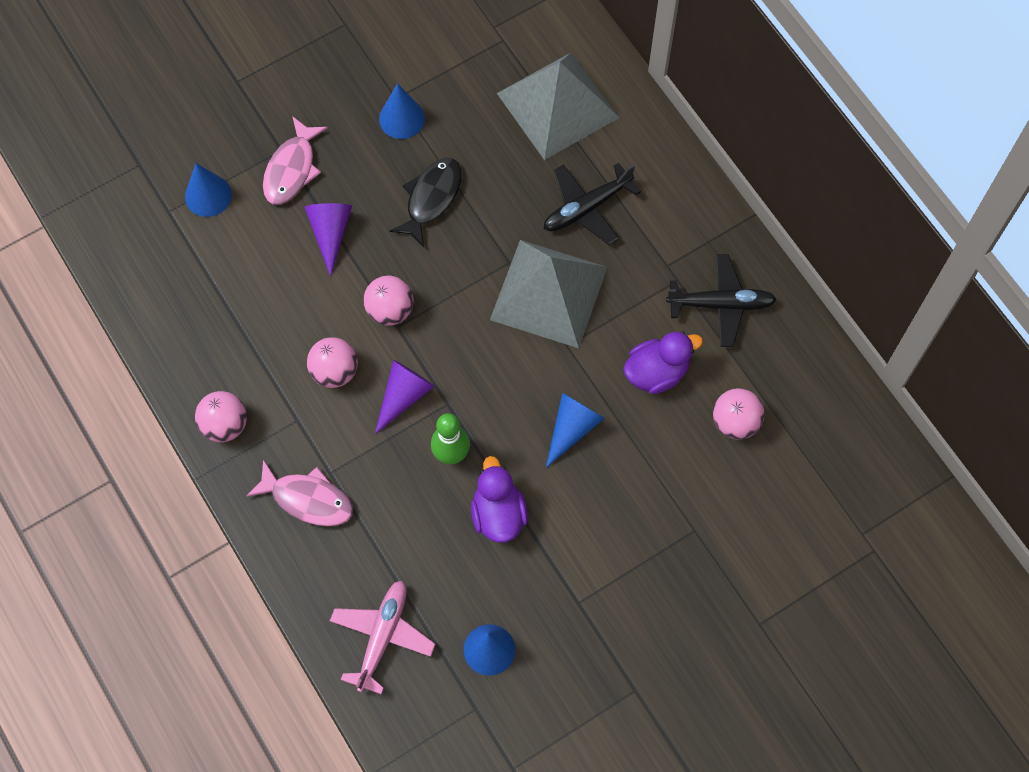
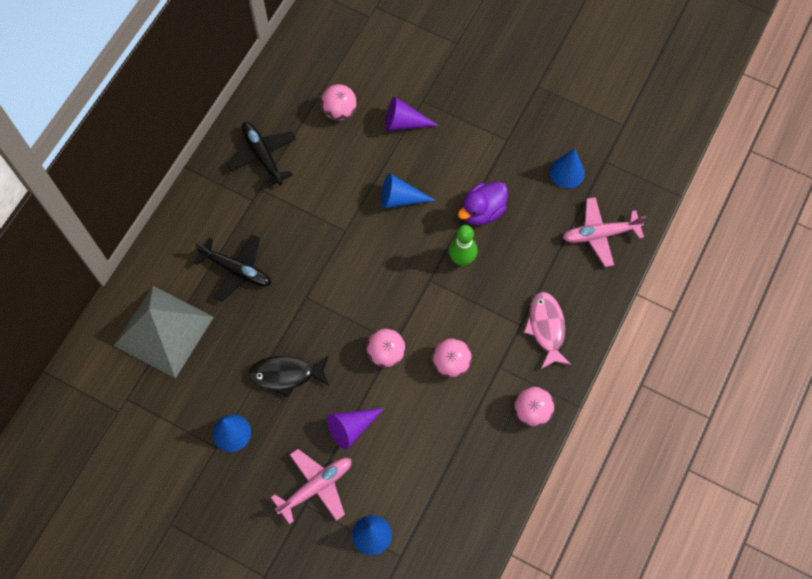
camera: 120 degrees left, 0 degrees up
pink fish [263,116,328,205] -> pink plane [271,449,352,524]
purple cone [375,360,435,434] -> purple cone moved to [385,97,439,131]
grey pyramid [490,240,608,348] -> none
purple duck [623,331,703,394] -> none

